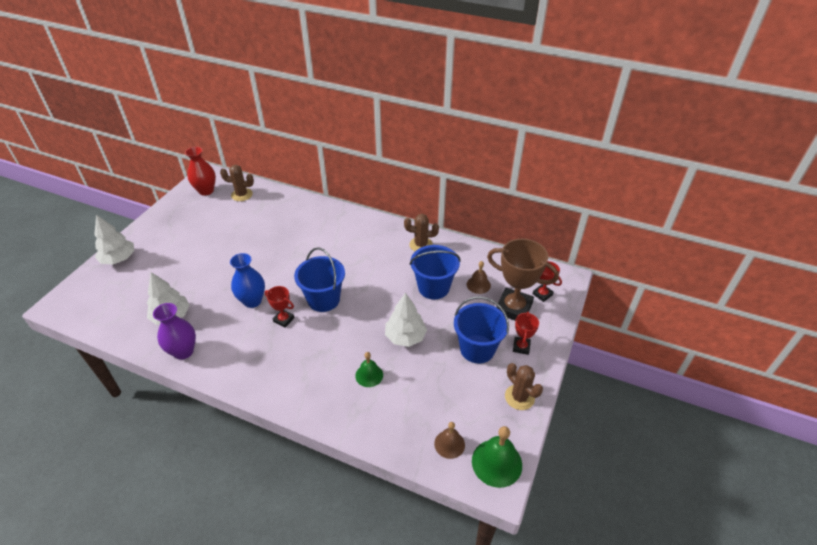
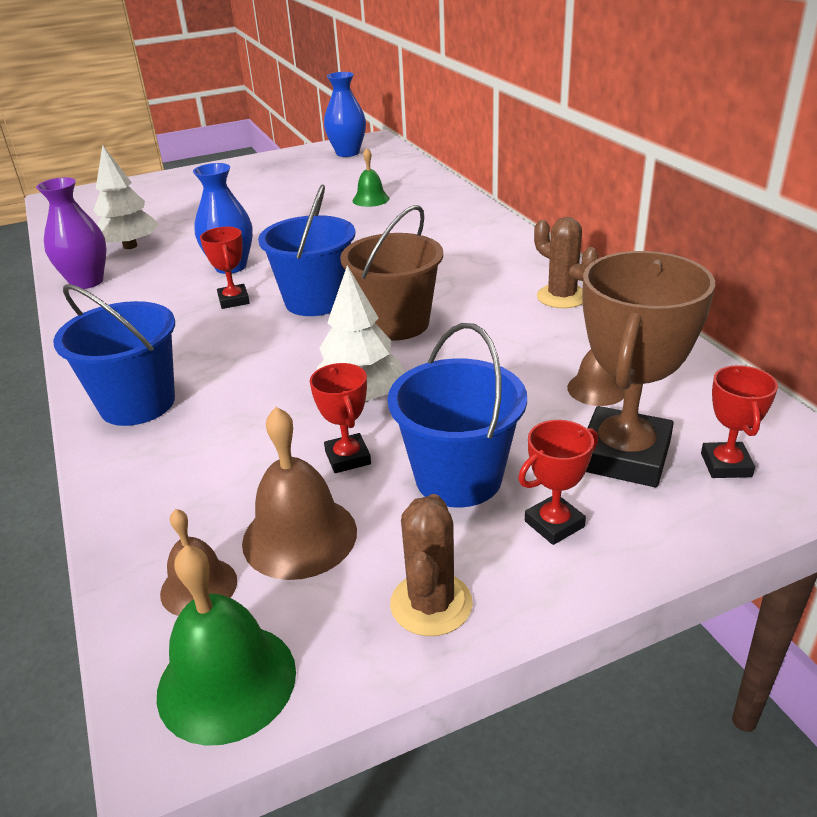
camera: 45 degrees right, 10 degrees down
white tree [94,215,135,265] -> none
red vase [185,147,216,196] -> blue vase [324,72,366,157]
brown cactus [220,165,254,201] -> none
green bell [355,352,383,387] -> green bell moved to [353,148,390,207]
blue bucket [410,245,460,299] -> blue bucket moved to [53,284,175,426]
brown trophy [487,239,559,321] -> brown trophy turned 45 degrees clockwise [582,251,715,487]
none -> brown bell [242,407,357,580]
none -> red trophy [310,363,371,473]
none -> brown bucket [340,205,443,341]

